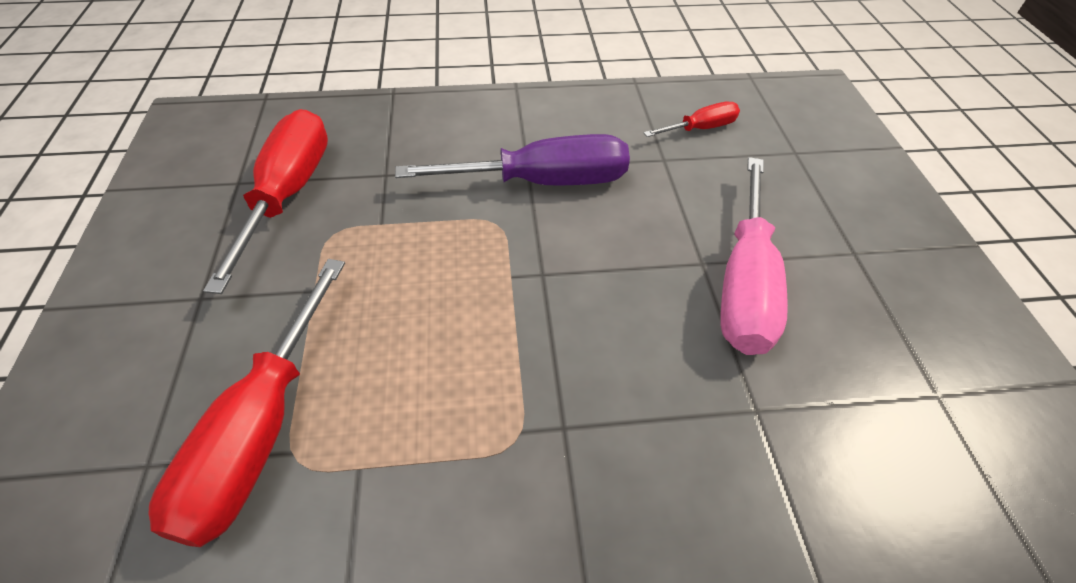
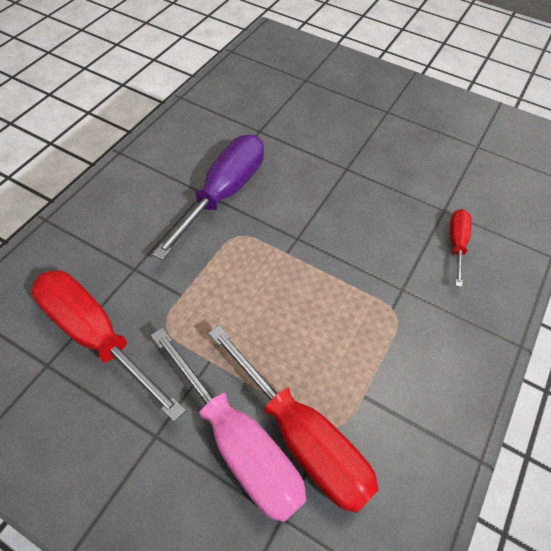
camera: 55 degrees left, 5 degrees up
red screwdriver [644,102,740,137] -> red screwdriver moved to [450,209,471,287]
pink screwdriver [721,157,788,355] -> pink screwdriver moved to [151,328,306,522]

